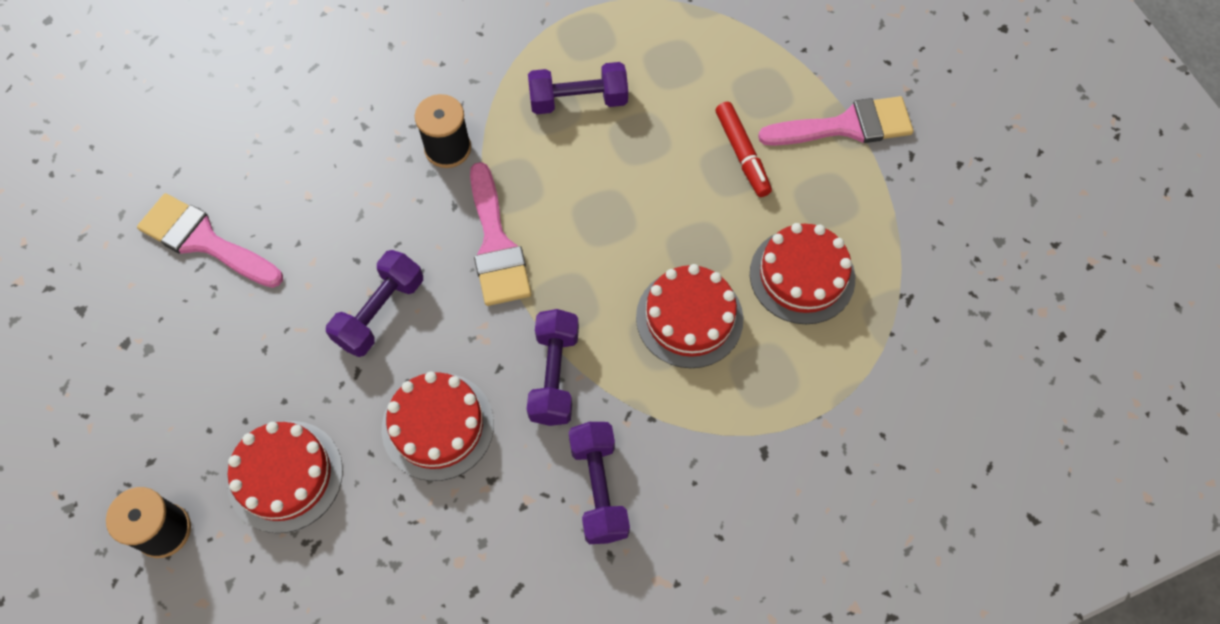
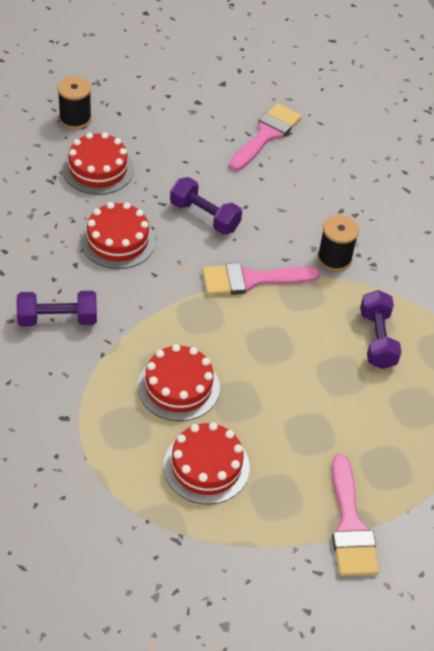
camera: 90 degrees right, 15 degrees down
purple dumbbell [527,309,579,426] -> none
red marker [716,102,772,197] -> none

